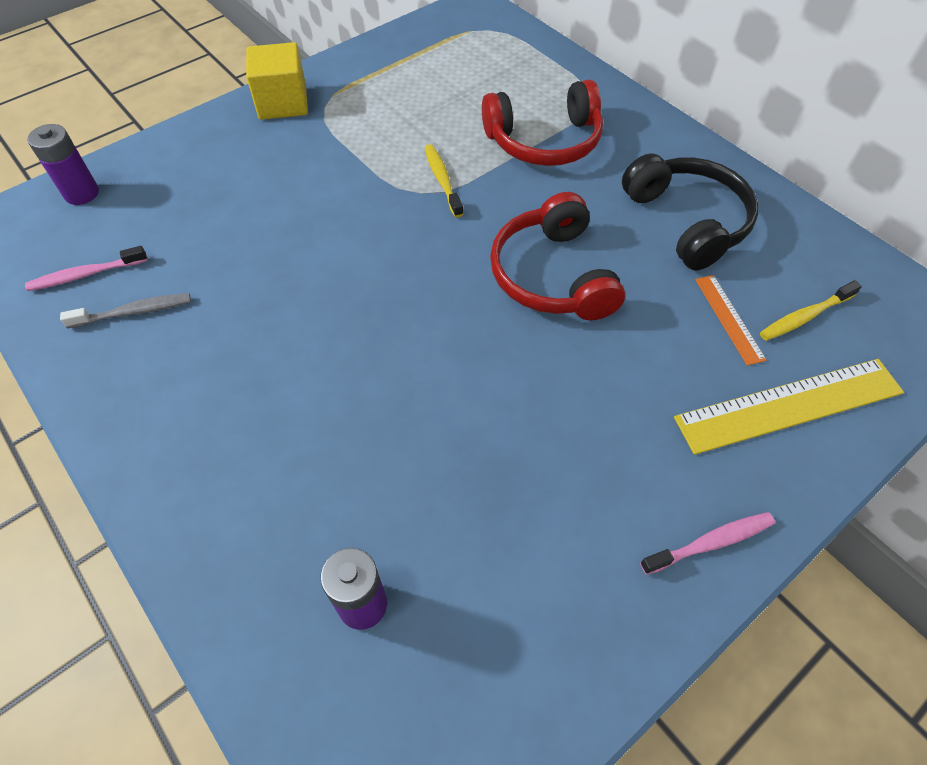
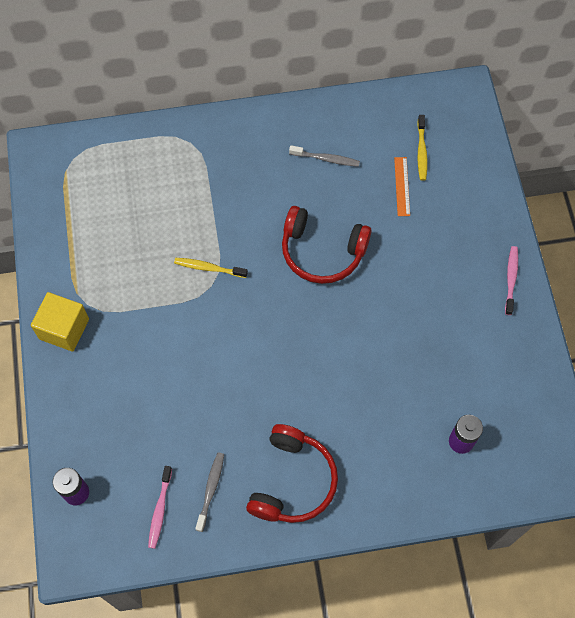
camera: 60 degrees left, 10 degrees up
red headphones [482,80,603,166] -> red headphones moved to [246,424,338,523]
black headphones [622,153,758,271] -> grey toothbrush [289,145,360,167]
yellow ruler [674,359,904,455] -> none
orange ruler [695,275,767,366] -> orange ruler turned 75 degrees clockwise [394,157,410,216]

